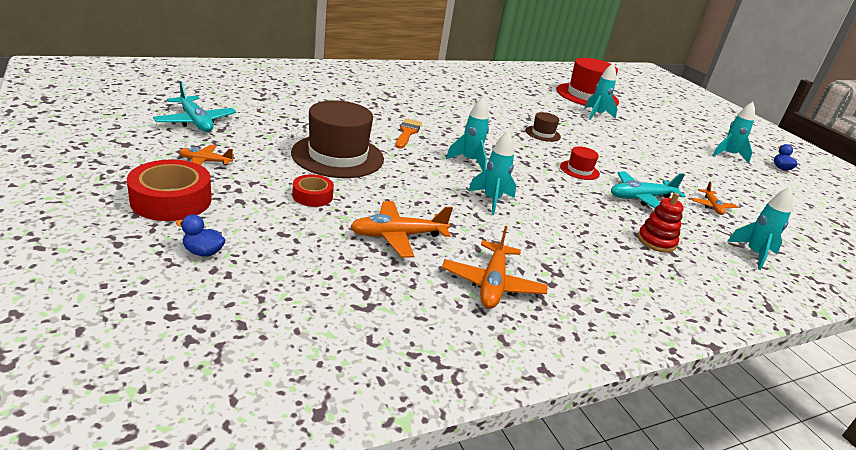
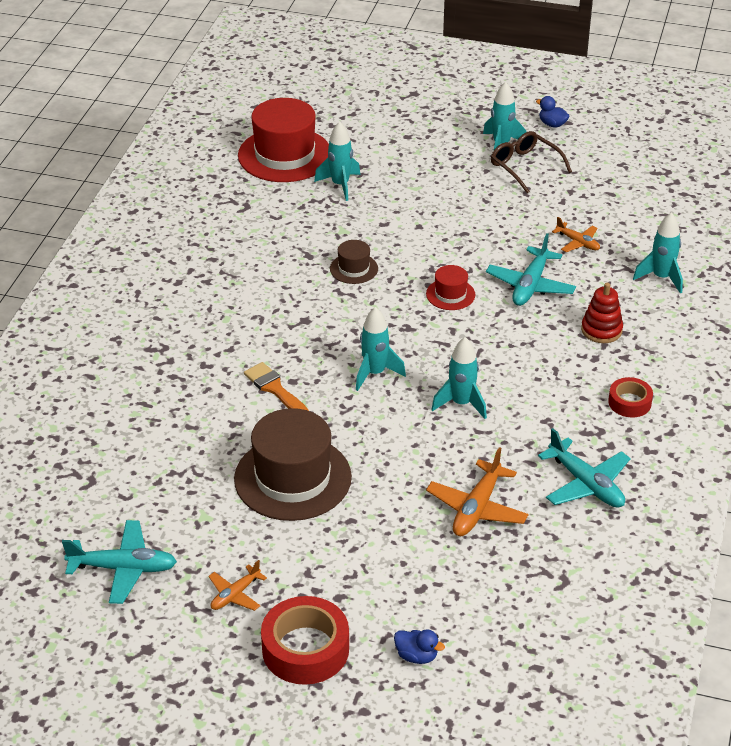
camera: 45 degrees left, 10 degrees up
blue duck [176,214,225,257] -> blue duck turned 120 degrees counterclockwise [394,630,445,664]
red tape [292,174,334,207] -> red tape moved to [608,377,653,417]
orange plane [442,226,548,309] -> turquoise plane [538,428,631,508]
none -> brown glasses [491,131,572,193]

